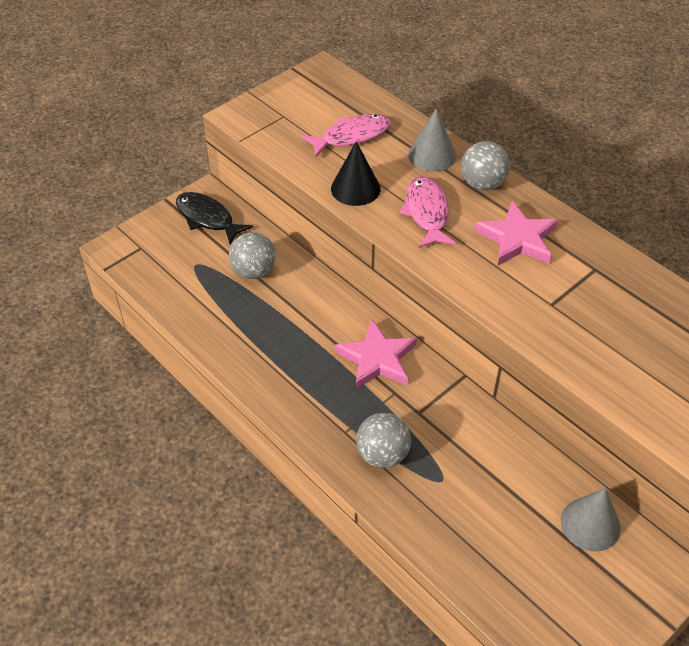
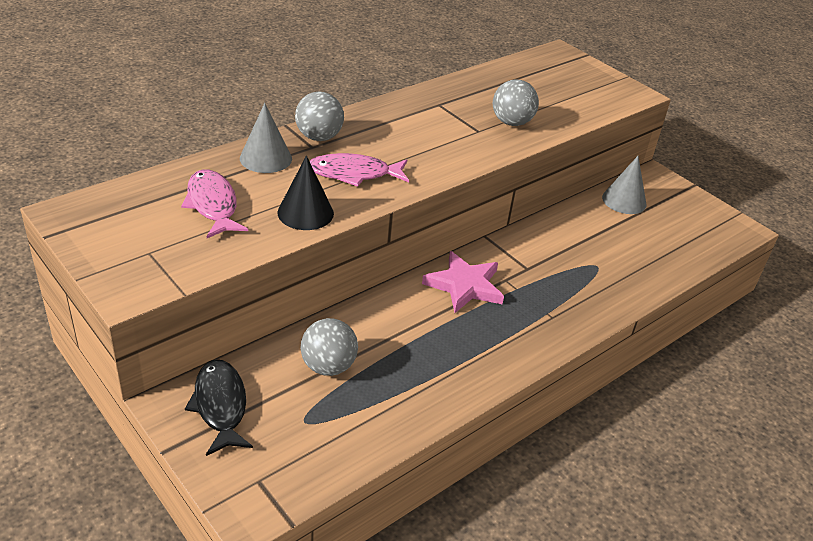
camera: 90 degrees left, 10 degrees down
black fish [176,192,253,244] -> black fish turned 120 degrees clockwise [185,360,253,456]
grey ball [356,413,411,468] -> grey ball moved to [493,79,539,126]
pink star [474,201,558,265] -> none

